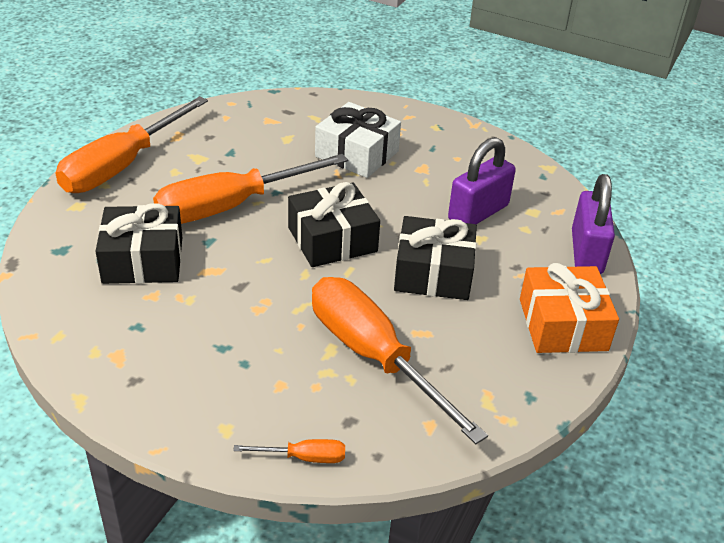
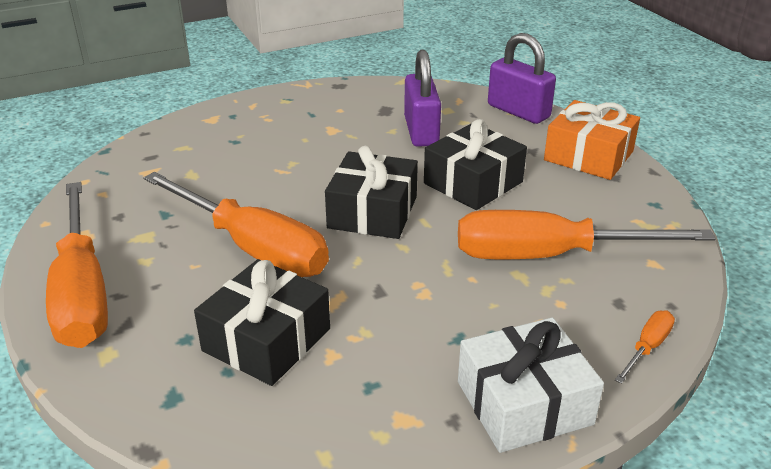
camera: 50 degrees left, 5 degrees down
orange screwdriver [153,154,348,224] -> orange screwdriver turned 60 degrees counterclockwise [143,172,329,277]
white gift [315,102,401,178] -> white gift moved to [458,317,604,453]

